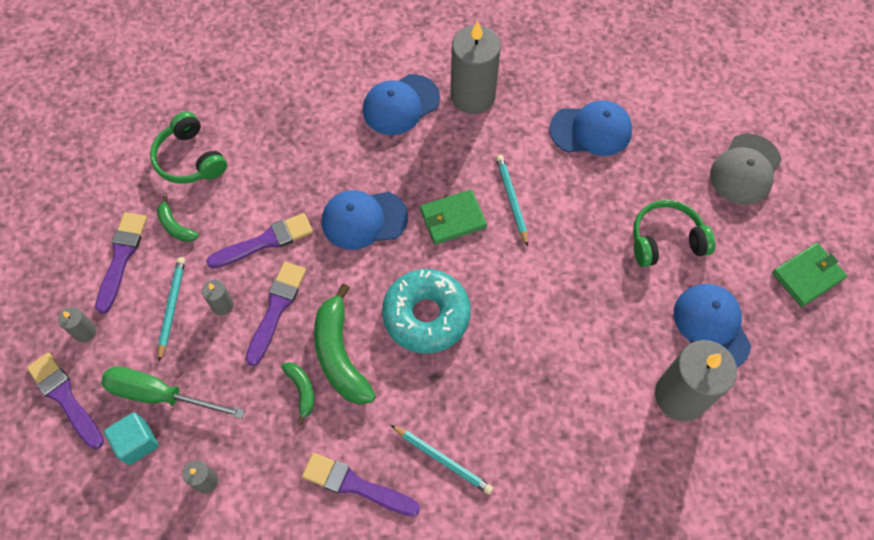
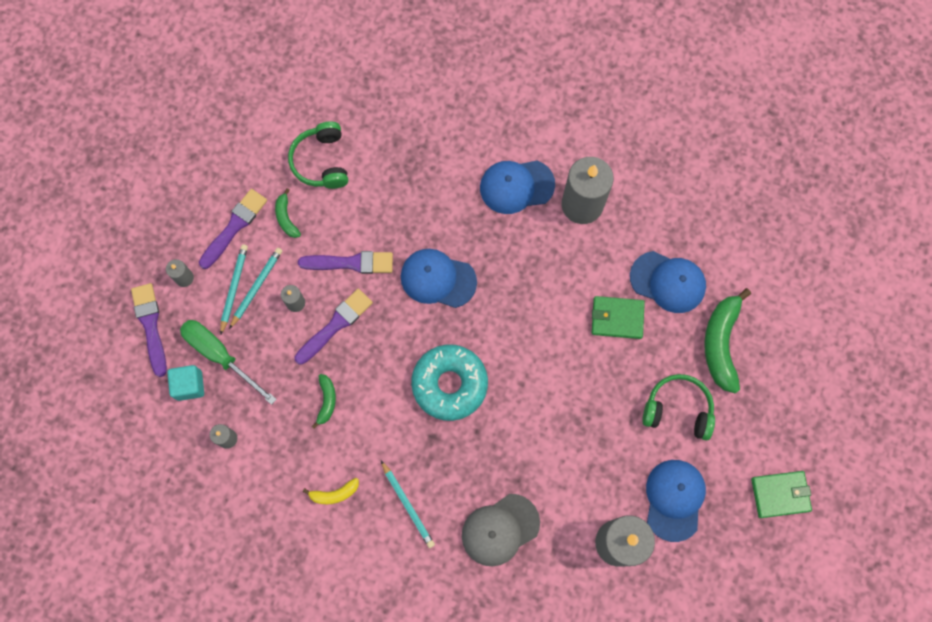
camera: 25 degrees right, 10 degrees up
purple brush [302,453,420,517] -> yellow banana [303,478,359,504]
green banana [314,283,376,405] -> green banana moved to [704,288,751,393]
green wallet [420,189,487,245] -> green wallet moved to [592,296,645,339]
turquoise pencil [496,155,528,246] -> turquoise pencil moved to [220,244,248,334]
grey cap [710,134,782,205] -> grey cap moved to [462,494,540,566]

